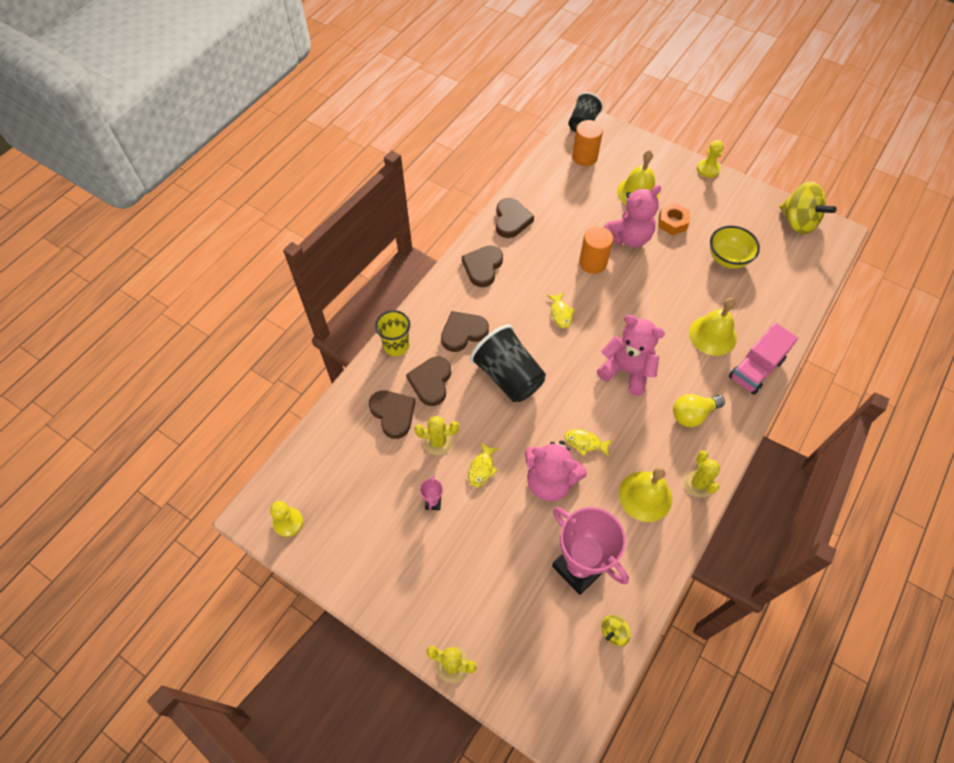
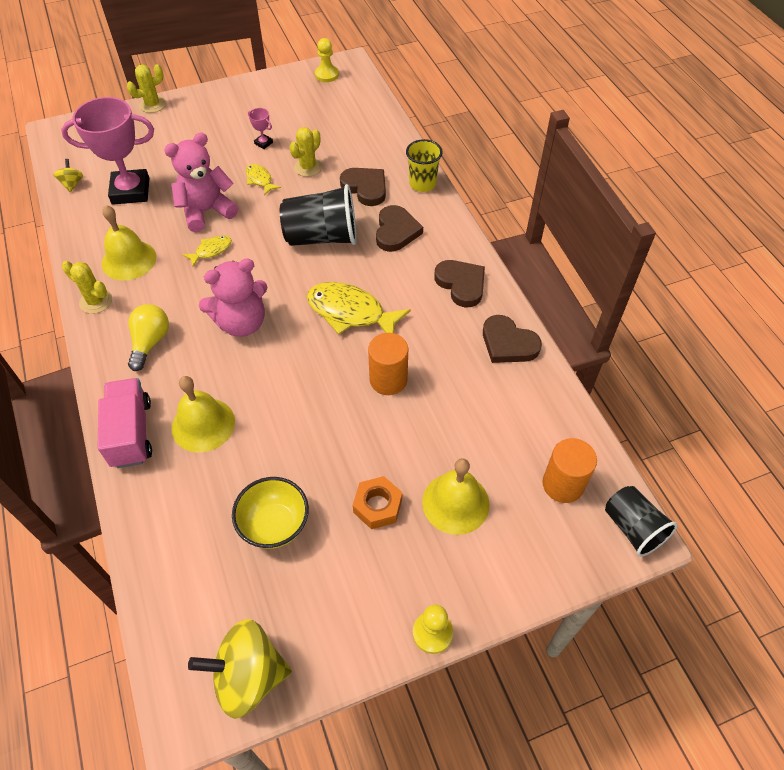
camera: 125 degrees right, 5 degrees down
brown heart [369,390,416,439] -> none
yellow fish [547,292,575,328] -> yellow fish [307,282,411,335], size x1.97
pink teddy bear [604,185,661,247] -> none

